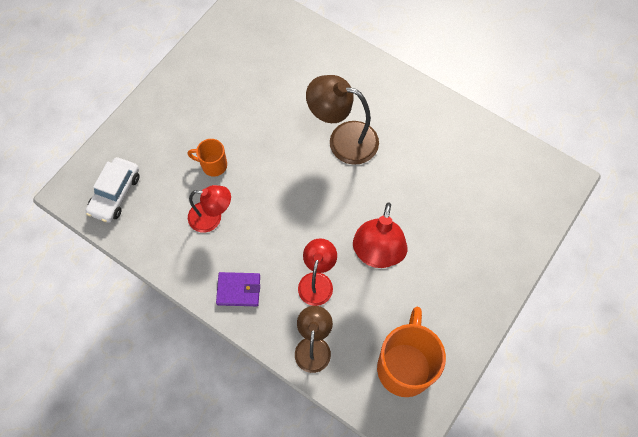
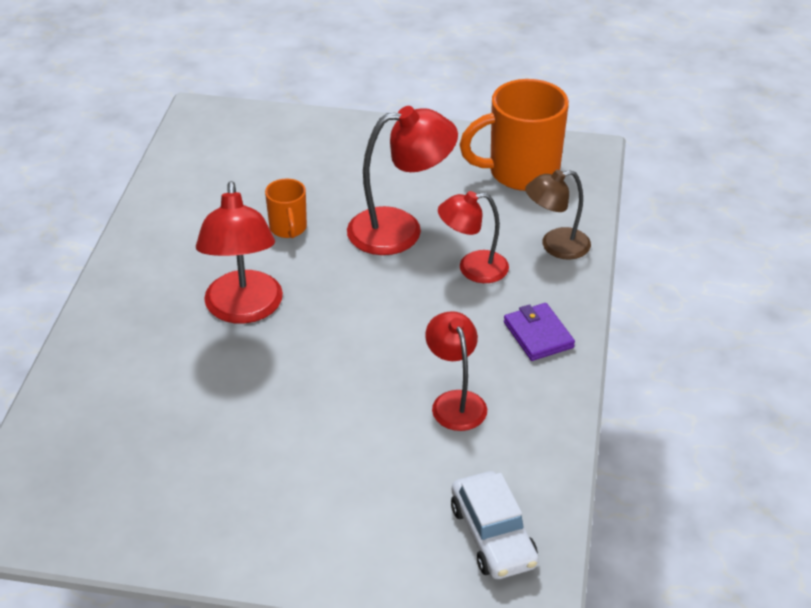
camera: 115 degrees left, 25 degrees down
white car [86,157,140,223] -> white car turned 75 degrees clockwise [451,471,539,579]
orange mug [188,139,227,177] -> orange mug moved to [265,178,307,238]
brown lamp [306,75,379,165] -> red lamp [196,181,283,324]

